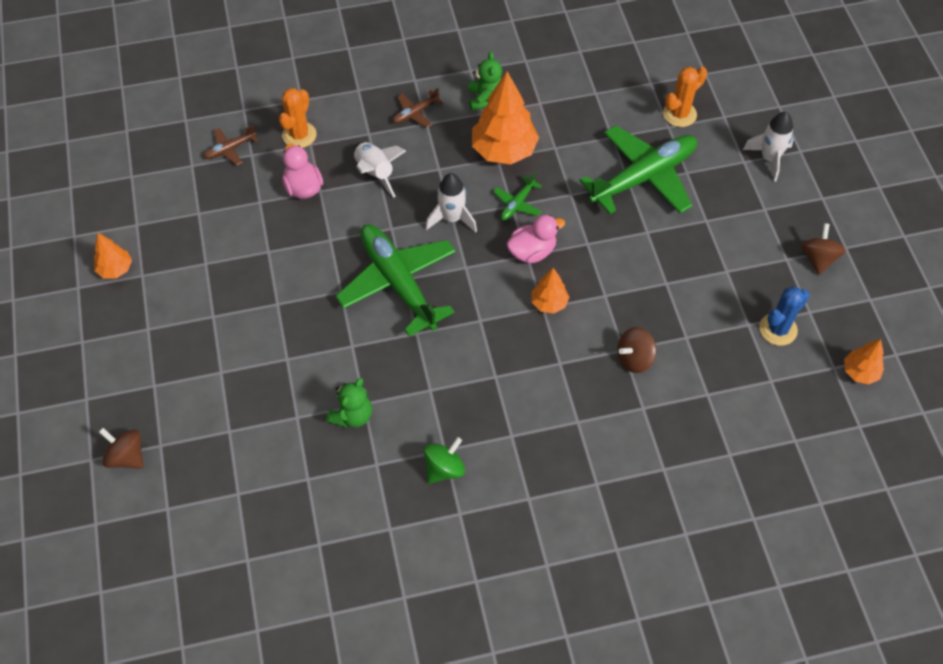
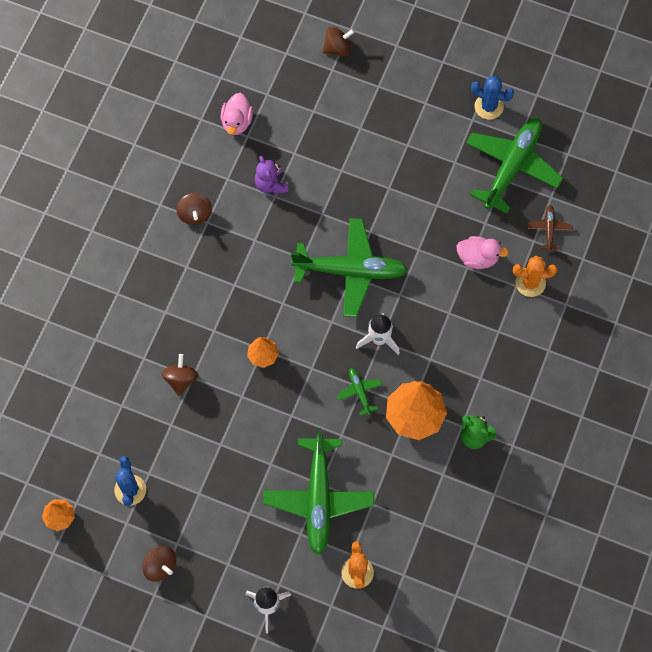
camera: 125 degrees right, 10 degrees up
orange tree [94,233,132,278] -> blue cactus [471,76,514,120]
orange cactus [279,88,317,148] -> orange cactus turned 60 degrees counterclockwise [513,256,557,297]
green teddy bear [326,378,372,427] -> purple teddy bear [255,156,289,194]
white rocket [353,142,406,198] -> none
brown plane [393,88,443,128] -> none
green spinning top [424,437,465,484] -> brown spinning top [176,193,212,225]
pink duck [507,215,565,264] -> pink duck moved to [221,93,253,135]
none -> green plane [466,118,563,213]

